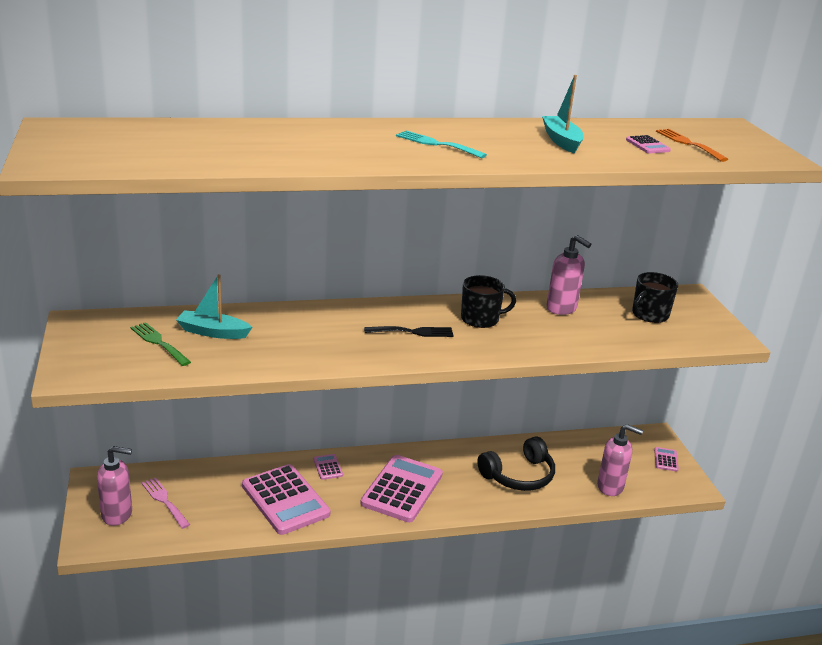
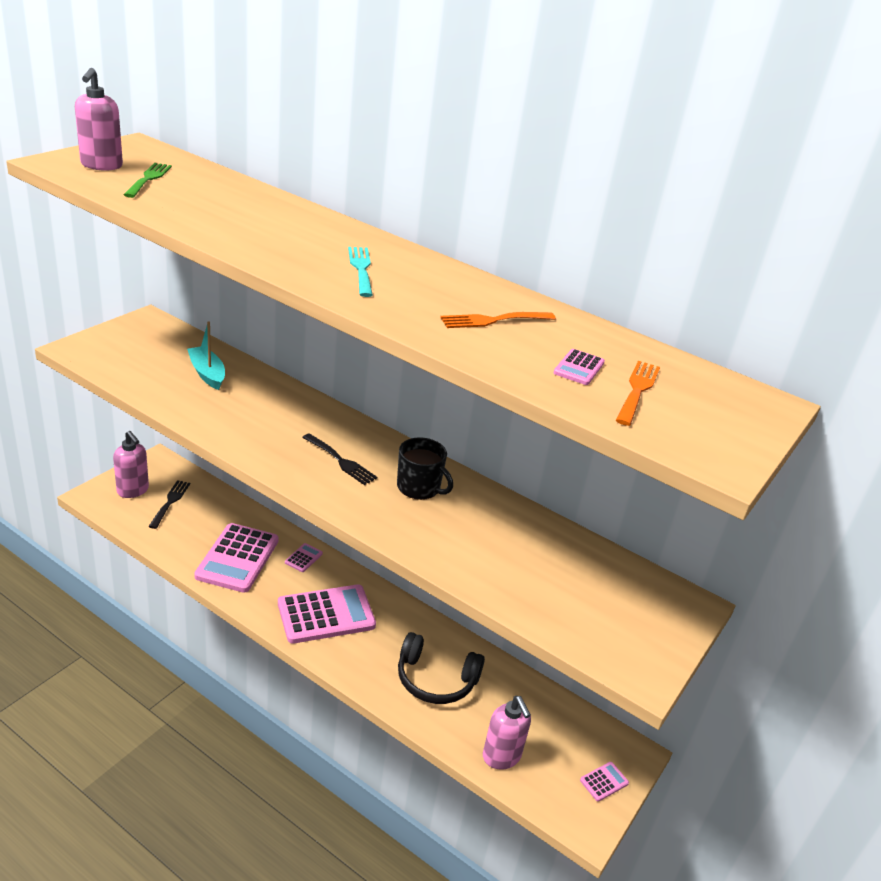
camera: 45 degrees right, 5 degrees up
green fork [130,322,191,366] -> green fork moved to [124,163,172,198]
pink fork [141,477,190,529] -> black fork [148,480,190,529]
turquoise boat [542,75,584,153] -> orange fork [440,312,556,328]
pink soap dispenser [547,235,591,315] -> pink soap dispenser moved to [75,68,123,171]
black mug [632,272,678,323] -> none

